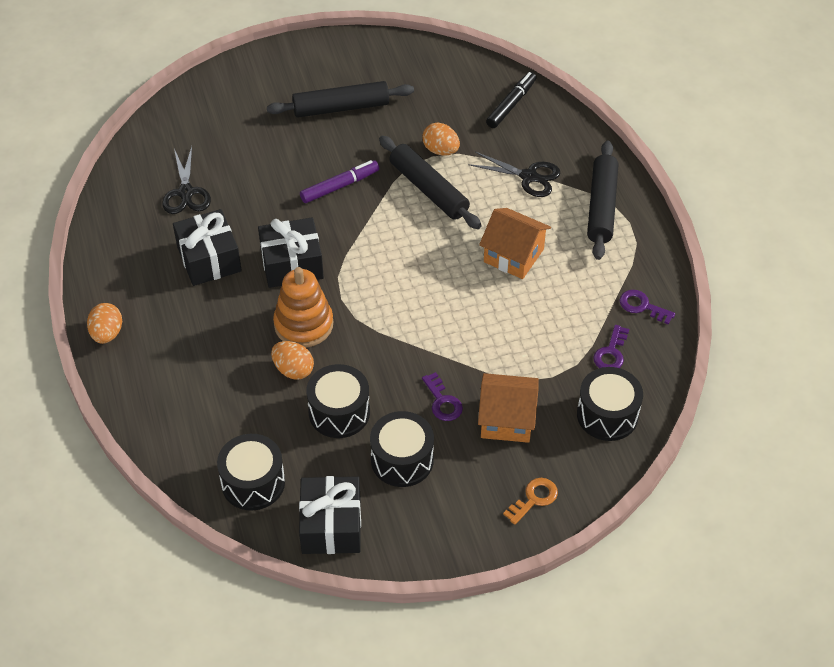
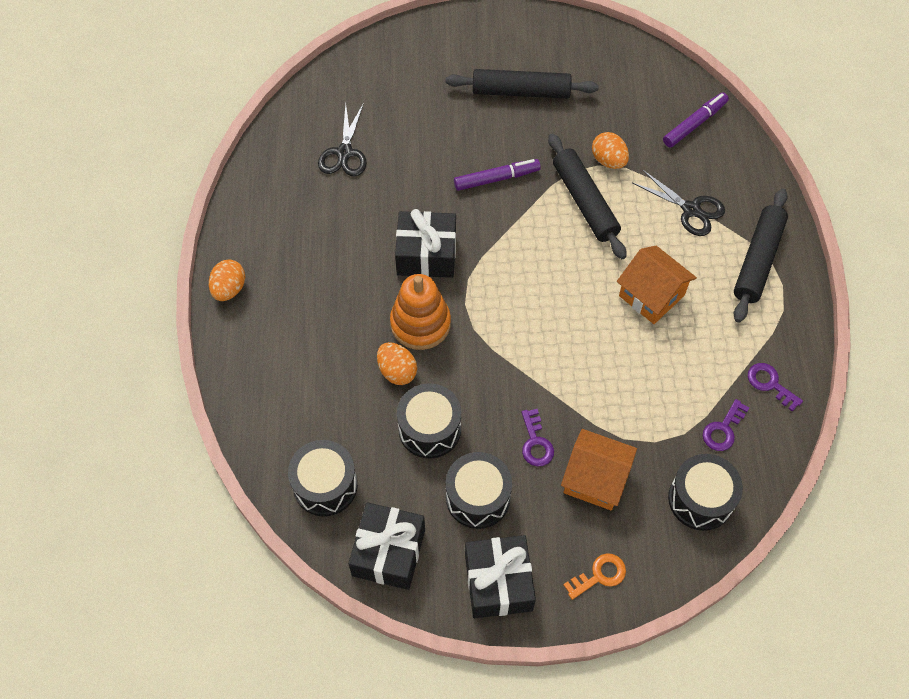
camera: 15 degrees right, 10 degrees up
black gift [173,209,242,286] -> black gift moved to [465,535,536,618]
black marker [486,72,537,128] -> purple marker [663,92,729,148]

